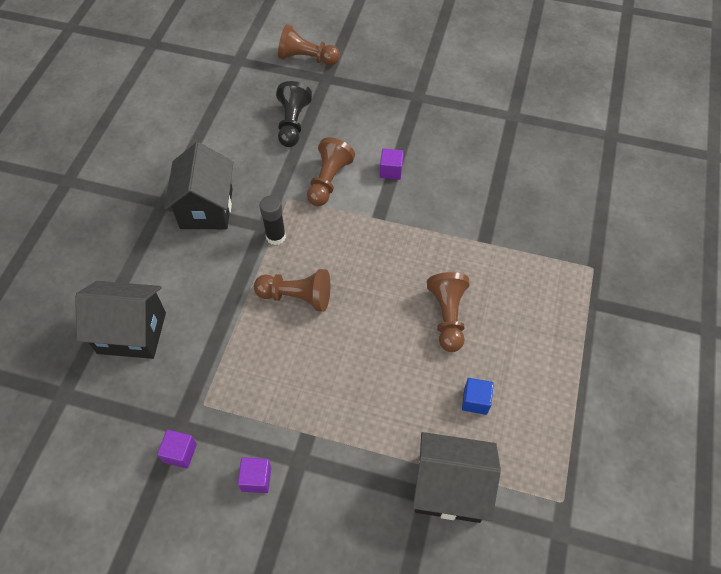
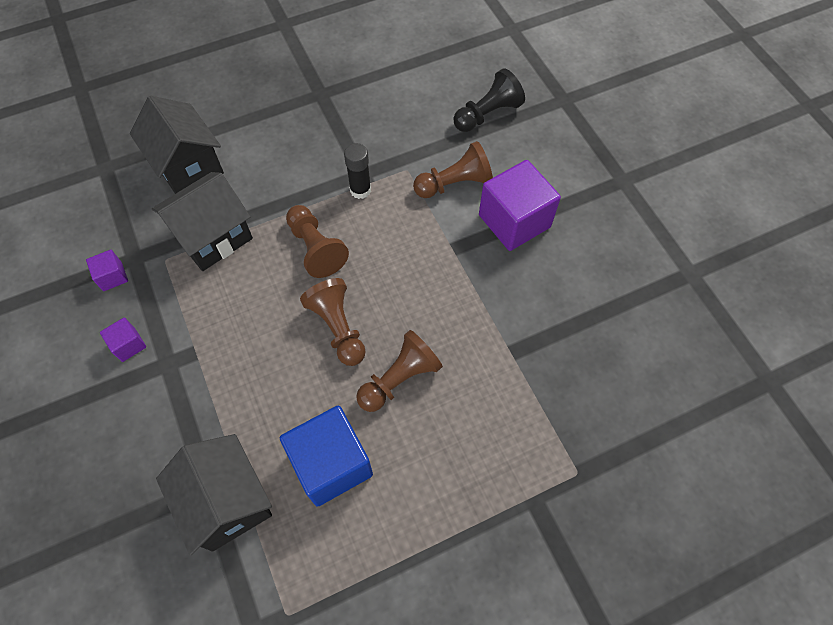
camera: 50 degrees right, 5 degrees up
black house [164,142,233,229] -> black house moved to [152,172,253,271]
brown pawn [278,24,340,66] -> brown pawn moved to [300,278,366,366]
purple cube [380,148,404,180] -> purple cube [479,160,561,251], size x2.15
blue cube [462,378,494,415] -> blue cube [280,406,373,507], size x2.15

